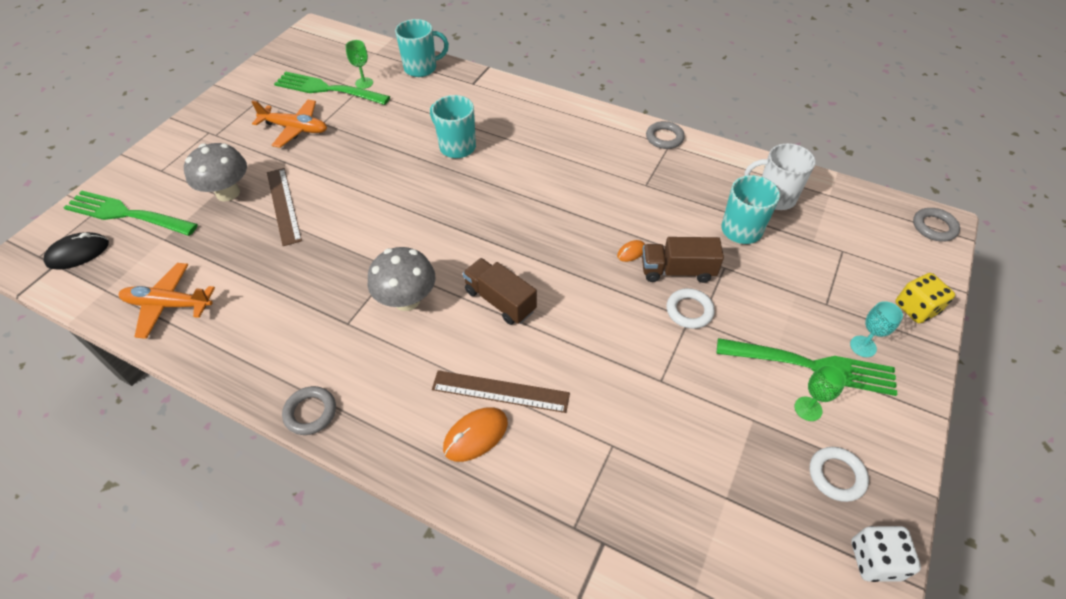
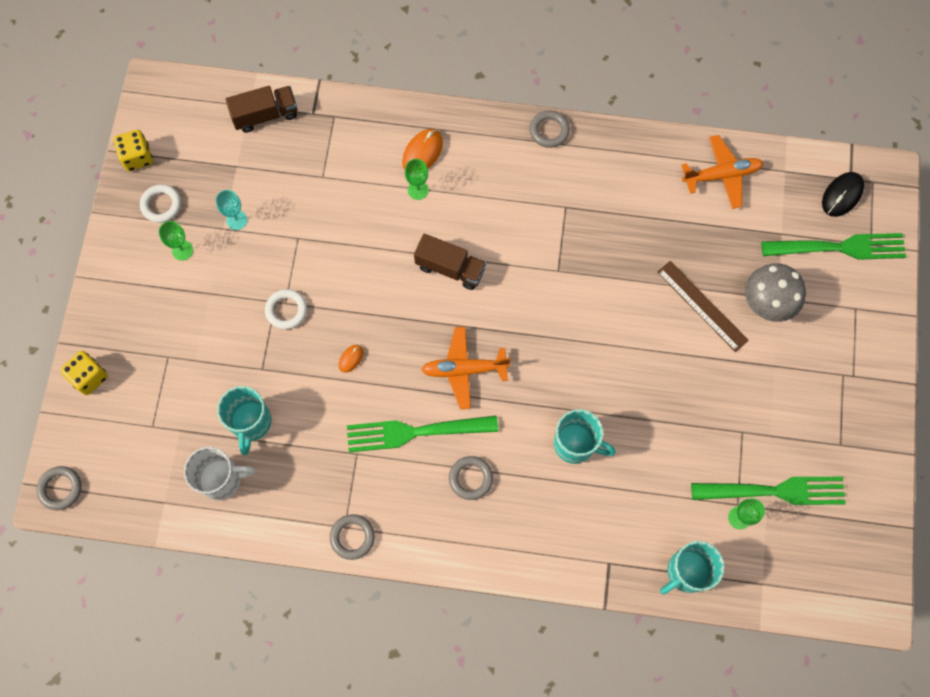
camera: 160 degrees right, 20 degrees up
orange plane [251,100,327,148] -> orange plane moved to [421,327,511,409]
grey mushroom [368,247,435,311] -> none
brown ruler [432,370,570,413] -> green goblet [405,159,429,200]
brown truck [642,237,724,283] -> brown truck moved to [225,86,297,133]
green fork [717,338,897,396] -> green fork moved to [347,416,498,452]
turquoise goblet [850,301,903,357] -> turquoise goblet moved to [216,190,247,230]
white dice [851,526,921,582] -> yellow dice [113,130,153,171]
none -> grey ring [449,456,493,500]

